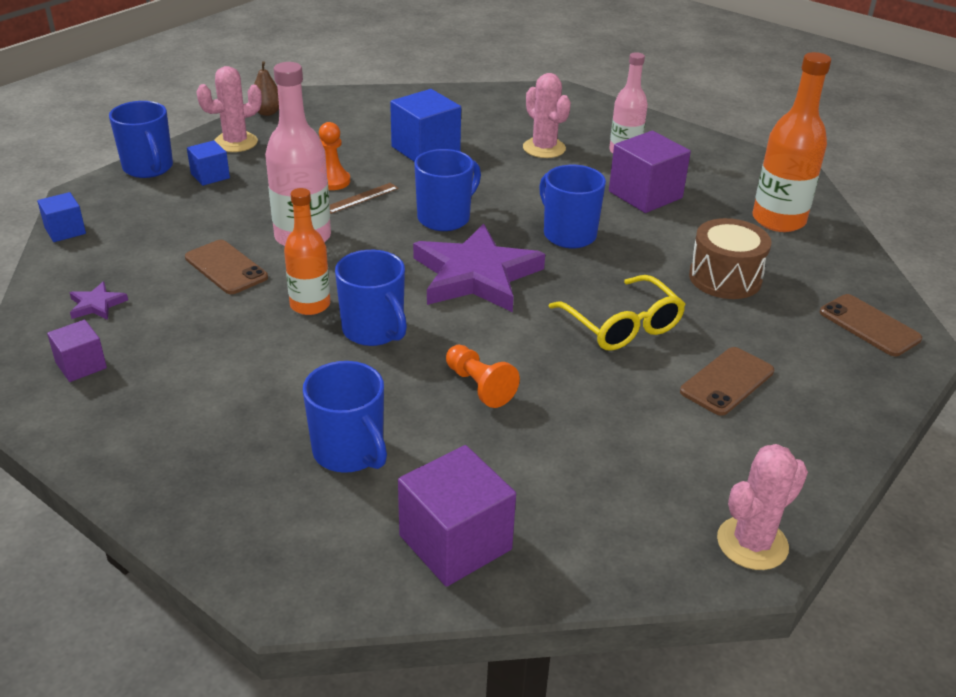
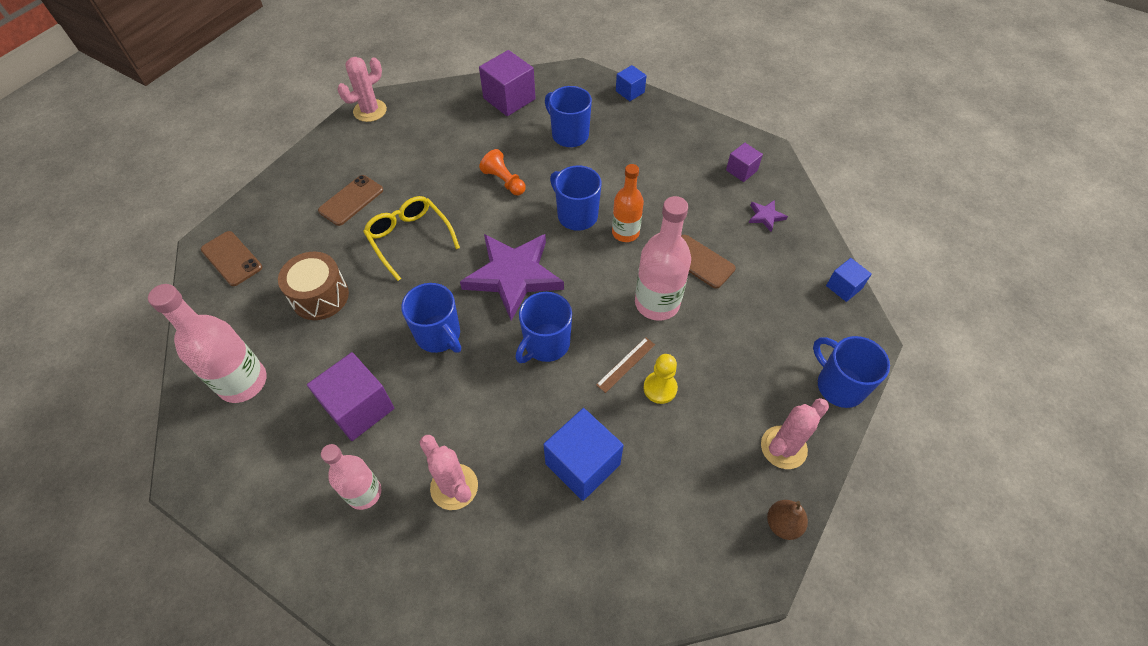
camera: 175 degrees right, 20 degrees up
blue cube [187,140,230,186] -> blue cube moved to [616,65,647,101]
orange pawn [319,122,350,190] -> yellow pawn [643,354,678,404]
orange bottle [752,52,831,232] -> pink bottle [148,284,267,403]

